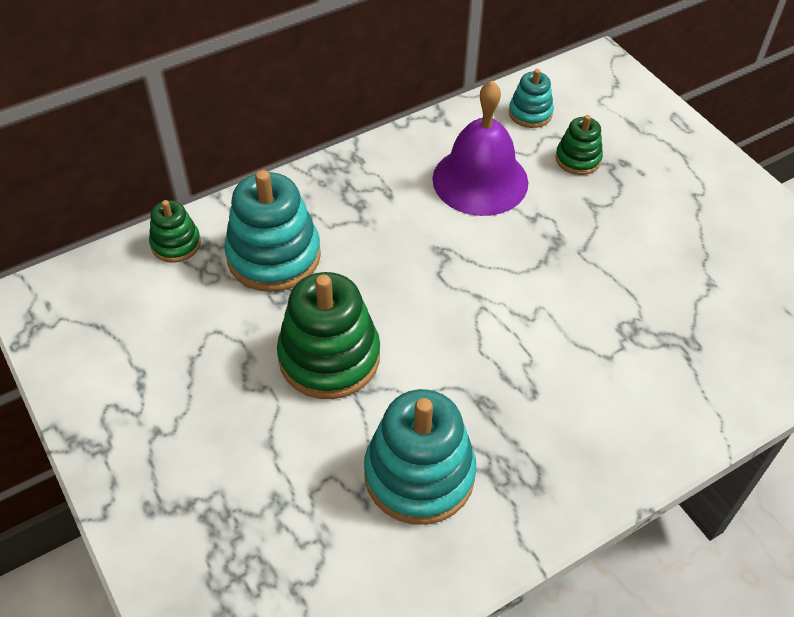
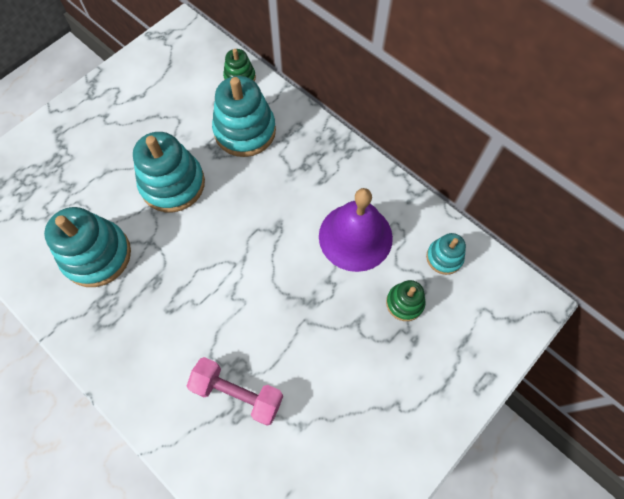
camera: 75 degrees right, 15 degrees up
green stacking toy [277,272,380,399] -> turquoise stacking toy [133,132,205,212]
none -> pink dumbbell [187,357,283,426]

